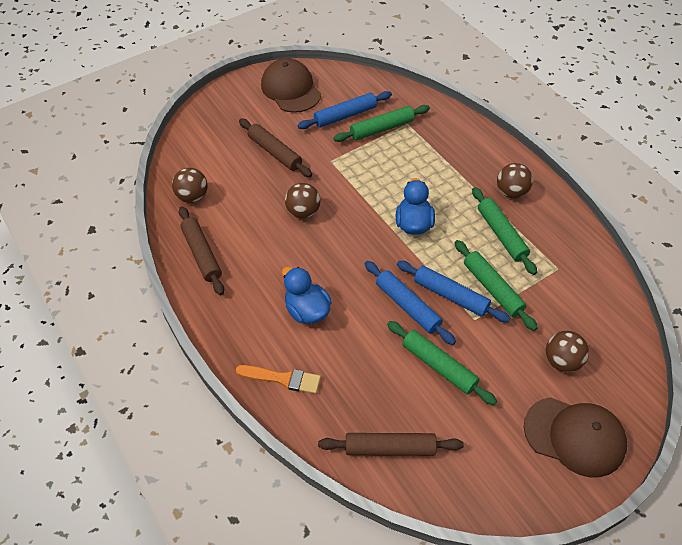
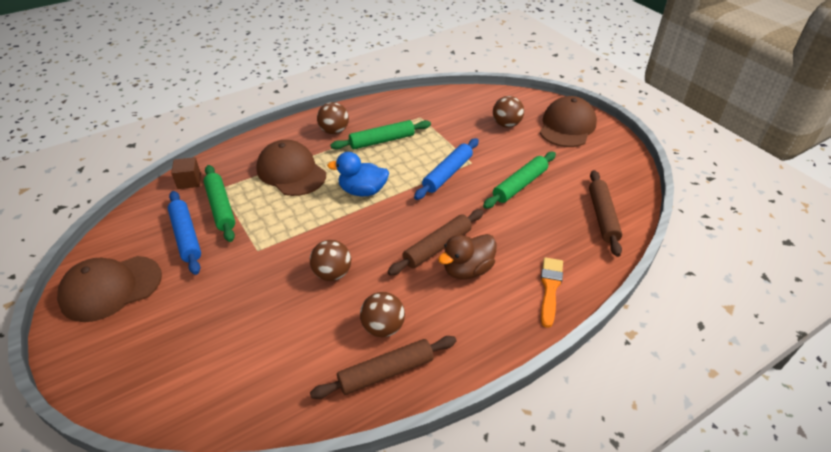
camera: 90 degrees left, 10 degrees down
brown ball [172,168,208,203] -> brown ball moved to [360,292,405,337]
brown rolling pin [239,118,312,177] -> brown rolling pin moved to [387,209,484,276]
blue duck [282,267,332,324] -> brown duck [438,234,497,279]
blue rolling pin [365,261,456,345] -> none
green rolling pin [455,240,538,331] -> none
none -> brown cube [171,157,201,189]
none -> brown cap [256,140,326,196]

